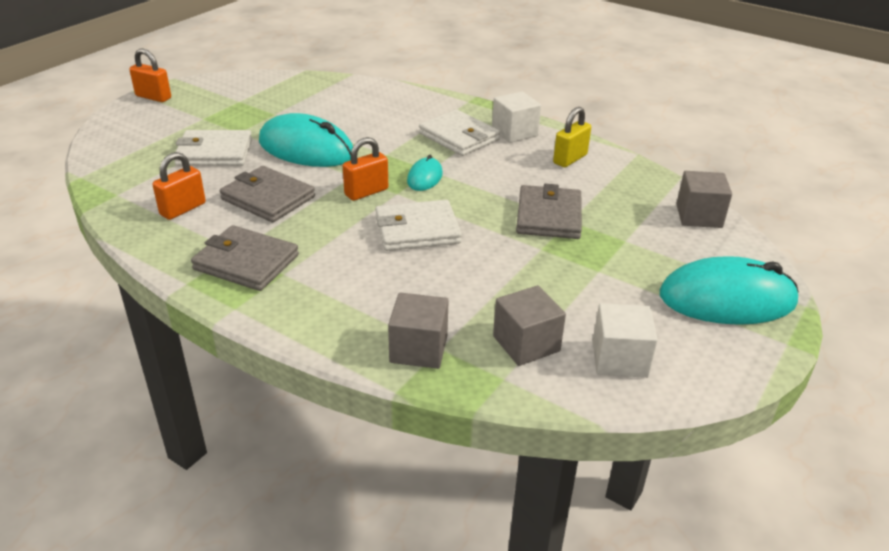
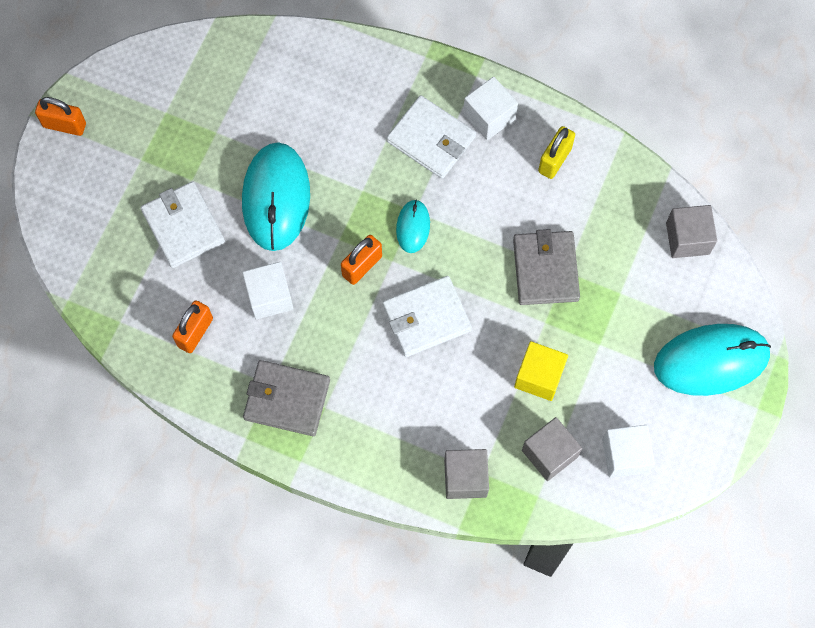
camera: 10 degrees left, 35 degrees up
white wallet [175,130,252,166] -> white wallet turned 75 degrees clockwise [141,181,225,268]
grey wallet [220,166,315,222] -> white cube [242,262,293,320]
turquoise mouse [259,113,353,167] -> turquoise mouse turned 75 degrees clockwise [242,142,310,251]
none -> yellow cube [514,341,568,401]

